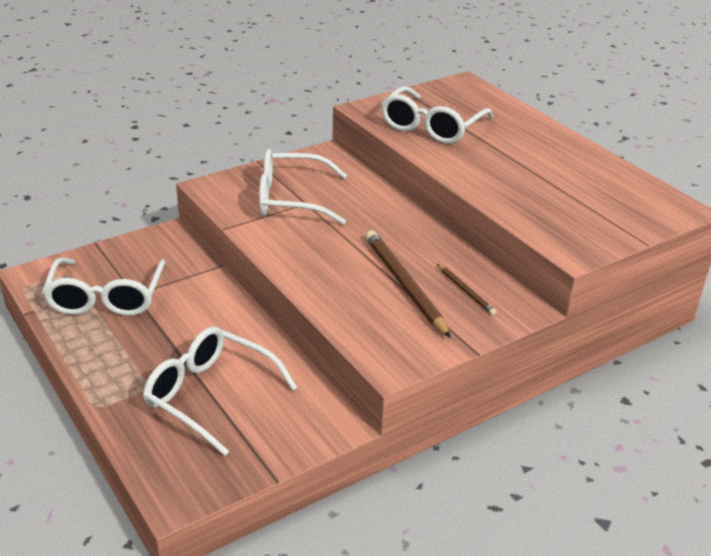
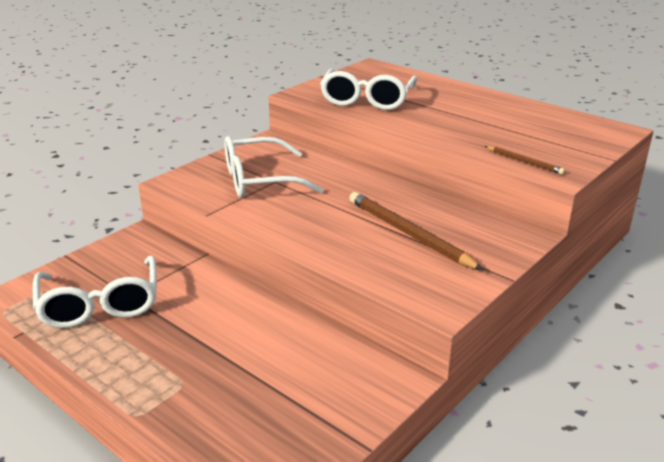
camera: 15 degrees left, 5 degrees down
white glasses [143,326,297,456] -> none
brown pencil [437,264,496,315] -> brown pencil moved to [485,146,565,174]

